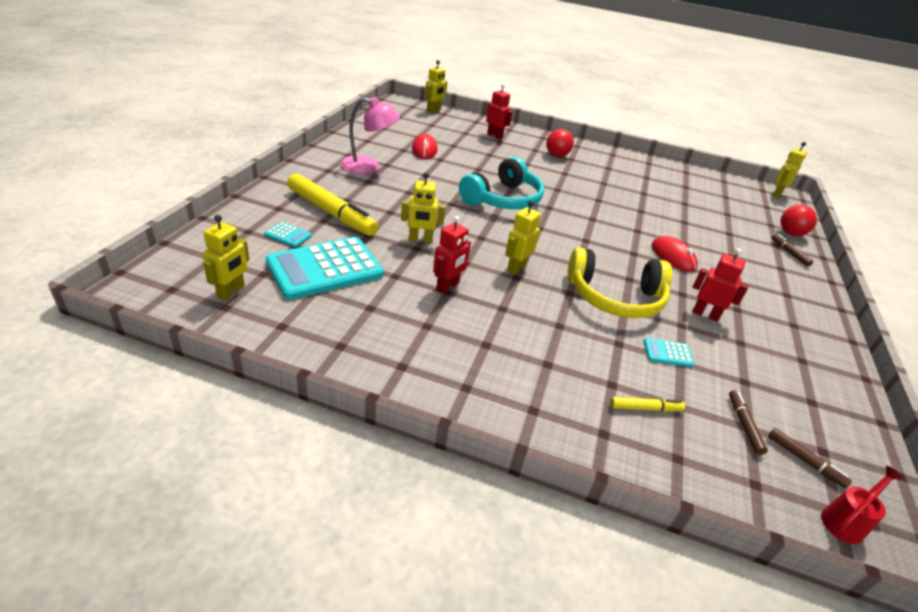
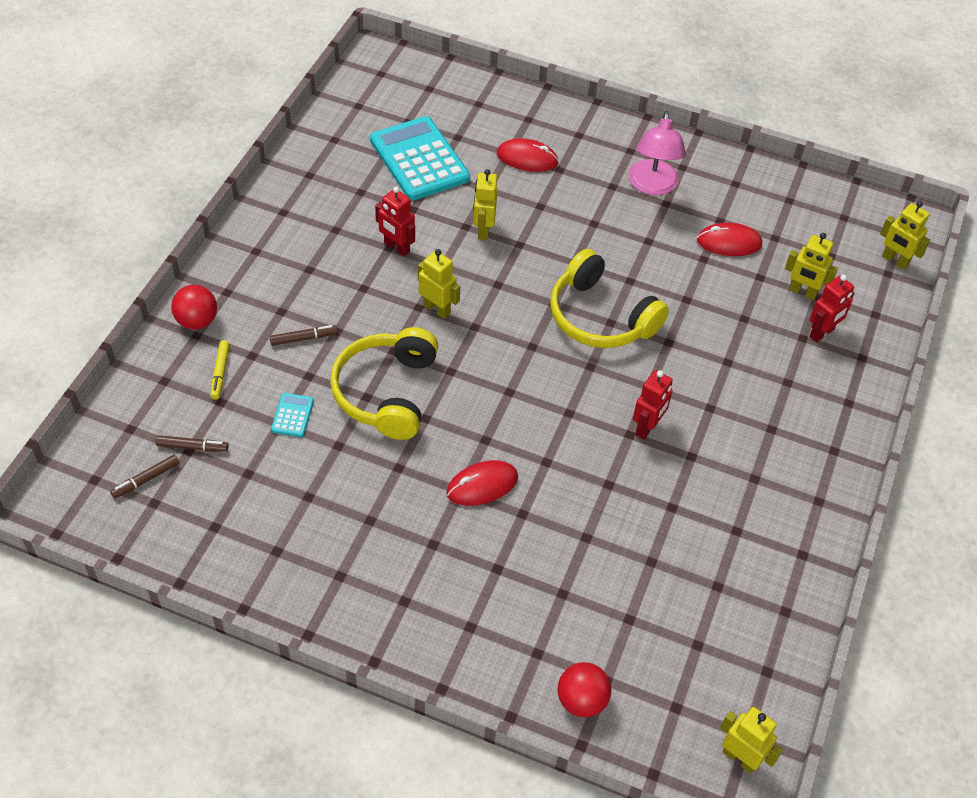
camera: 95 degrees right, 15 degrees up
yellow robot [203,215,249,301] -> yellow robot moved to [785,233,838,300]
turquoise calculator [264,222,312,247] -> none
yellow marker [287,173,378,236] -> red mouse [497,138,559,172]
turquoise headphones [459,157,544,209] -> yellow headphones [550,249,669,348]
red ball [546,129,574,157] -> red ball moved to [171,285,217,330]
red robot [692,248,749,322] -> red robot moved to [633,370,673,439]
brown marker [772,234,813,267] -> brown marker moved to [269,325,337,346]
red watering can [821,466,904,544] -> none

